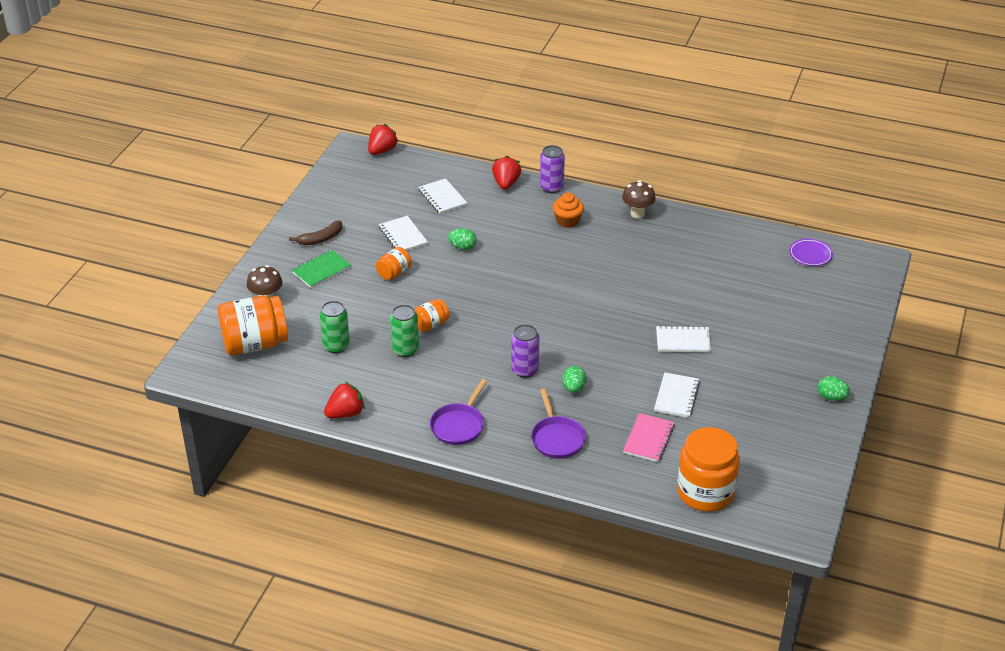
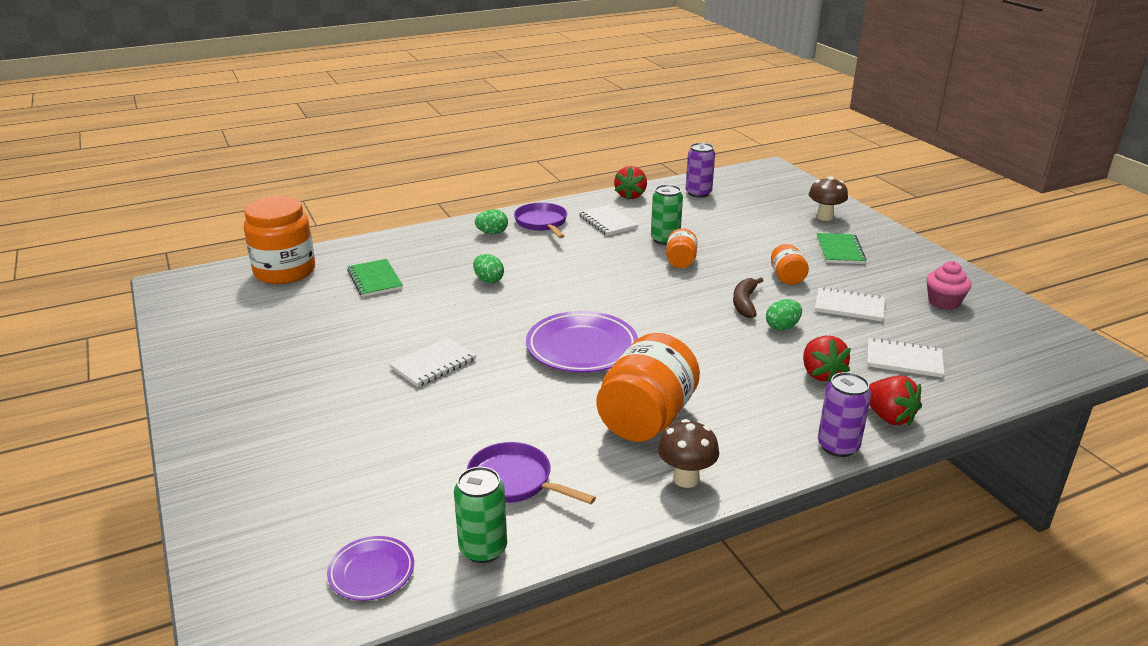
camera: 135 degrees right, 10 degrees down
orange jar [218,296,288,355] -> orange jar moved to [597,333,700,442]
brown banana [289,221,343,245] -> brown banana moved to [733,277,764,318]
green can [320,301,350,353] -> green can moved to [454,467,507,563]
red strawberry [368,124,399,155] -> red strawberry moved to [803,336,851,382]
purple can [511,324,539,378] -> purple can moved to [686,143,715,198]
purple pan [531,389,586,459] -> purple pan moved to [467,442,596,504]
orange cupcake [553,193,584,228] -> none
pink notebook [623,413,675,462] -> green notebook [347,259,403,297]
white notebook [654,372,700,418] -> white notebook moved to [579,205,639,236]
green egg [818,376,850,401] -> green egg moved to [475,209,508,234]
none -> purple plate [526,311,638,373]
none -> pink cupcake [926,261,971,310]

